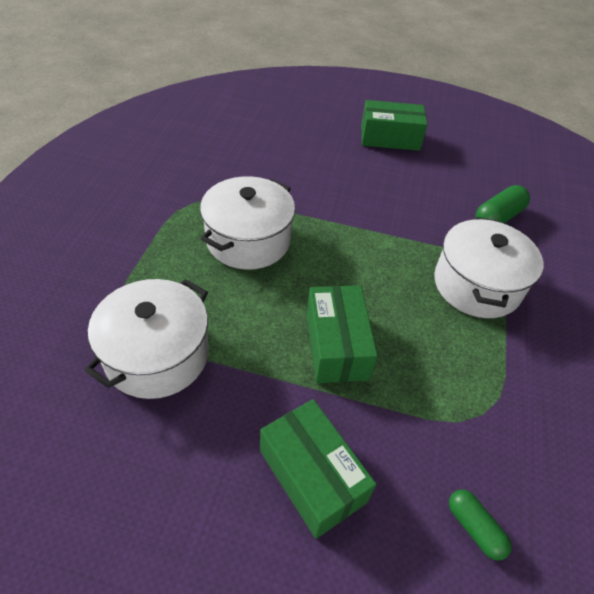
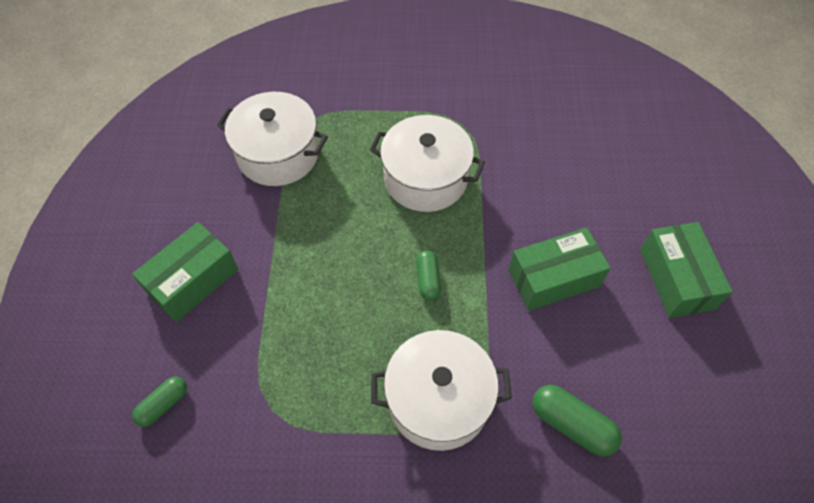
camera: 80 degrees right, 10 degrees up
green box [307,285,378,383] -> green box moved to [509,228,611,311]
none -> green capsule [416,250,441,301]

